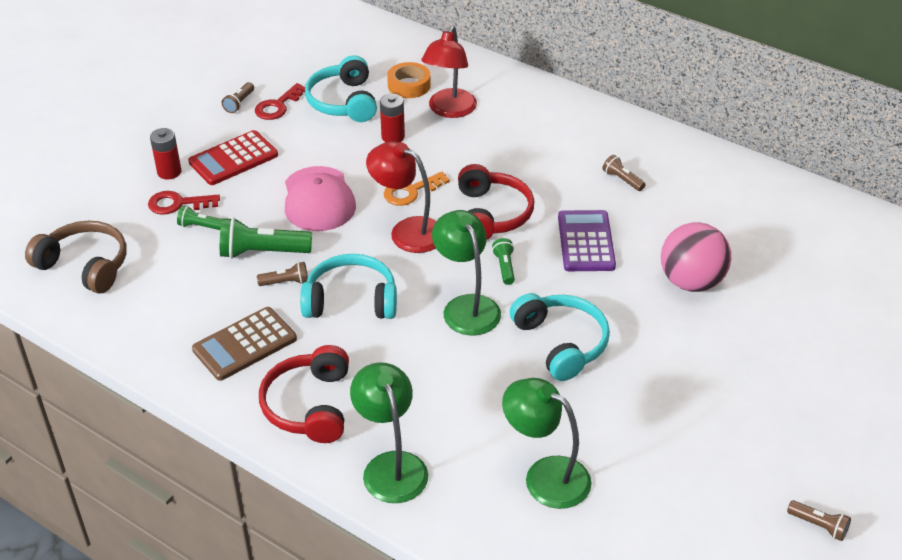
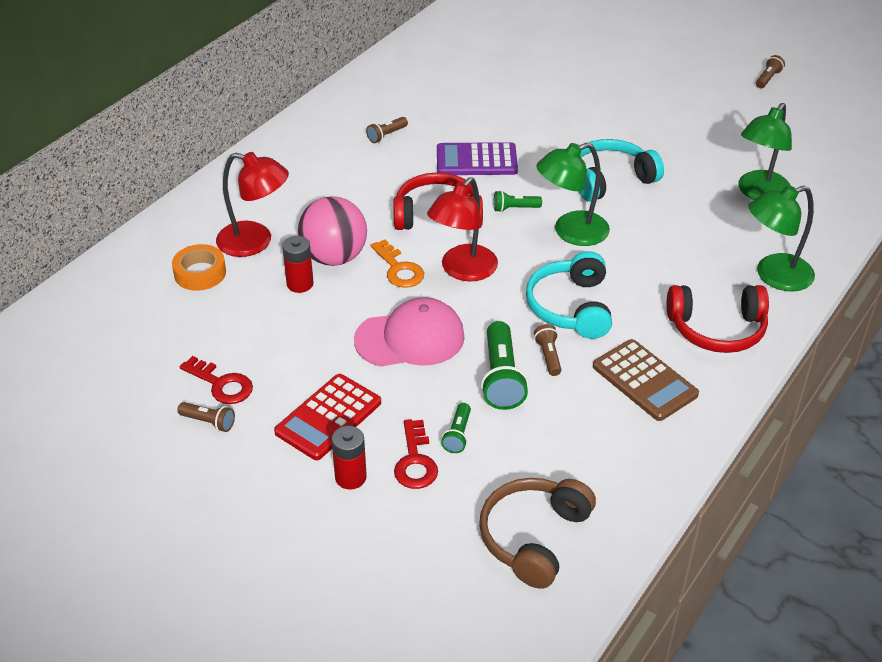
camera: 90 degrees left, 0 degrees up
red calculator [188,130,278,185] -> red calculator turned 75 degrees clockwise [274,374,381,460]
turquoise headphones [305,55,377,122] -> none
pink ball [661,222,731,292] -> pink ball moved to [298,196,367,266]

